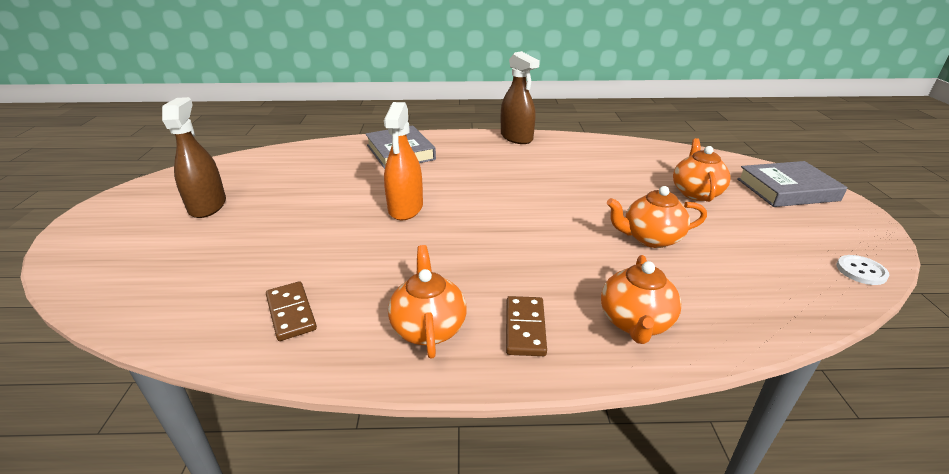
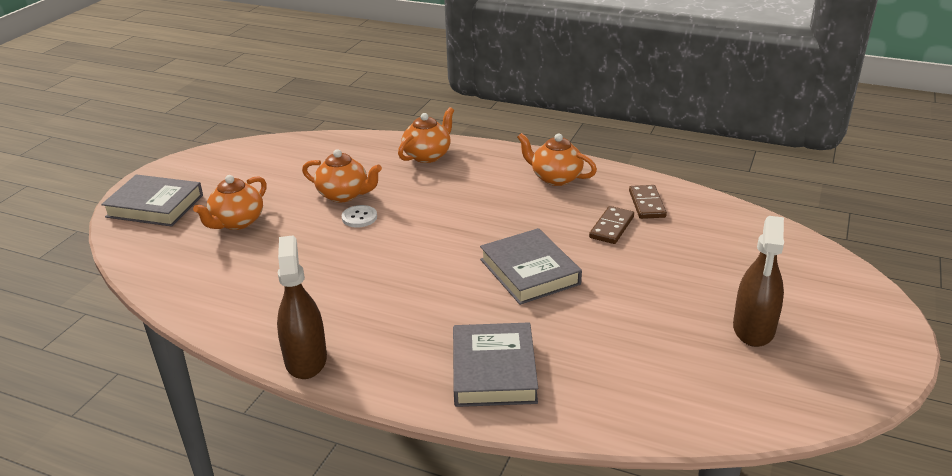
camera: 155 degrees left, 0 degrees up
orange spray bottle [384,102,423,220] -> grey book [480,228,582,305]
orange teapot [388,245,467,359] -> orange teapot turned 105 degrees clockwise [517,133,597,186]
brown domino [506,296,547,356] -> brown domino moved to [589,206,634,244]
white button [836,255,889,285] -> white button moved to [341,205,377,228]

